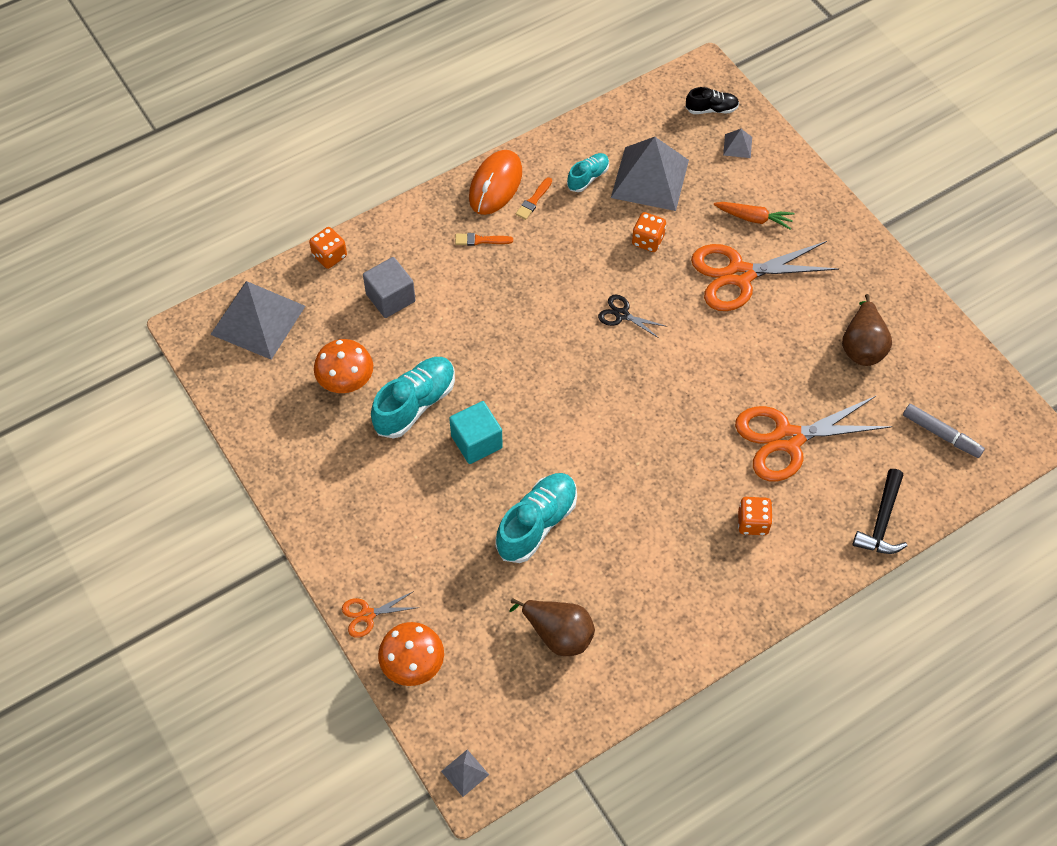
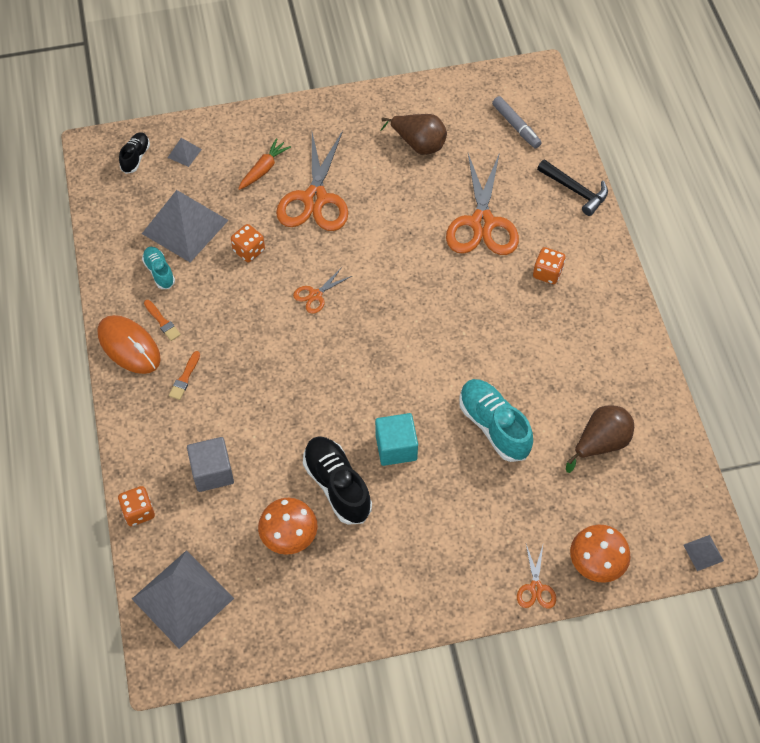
camera: 70 degrees left, 0 degrees up
turquoise shoe [371,357,455,438] -> black shoe [303,436,372,525]
black scissors [598,295,665,339] -> orange scissors [293,267,352,314]
grey marker [903,404,985,458] -> grey marker turned 90 degrees clockwise [492,96,542,148]

